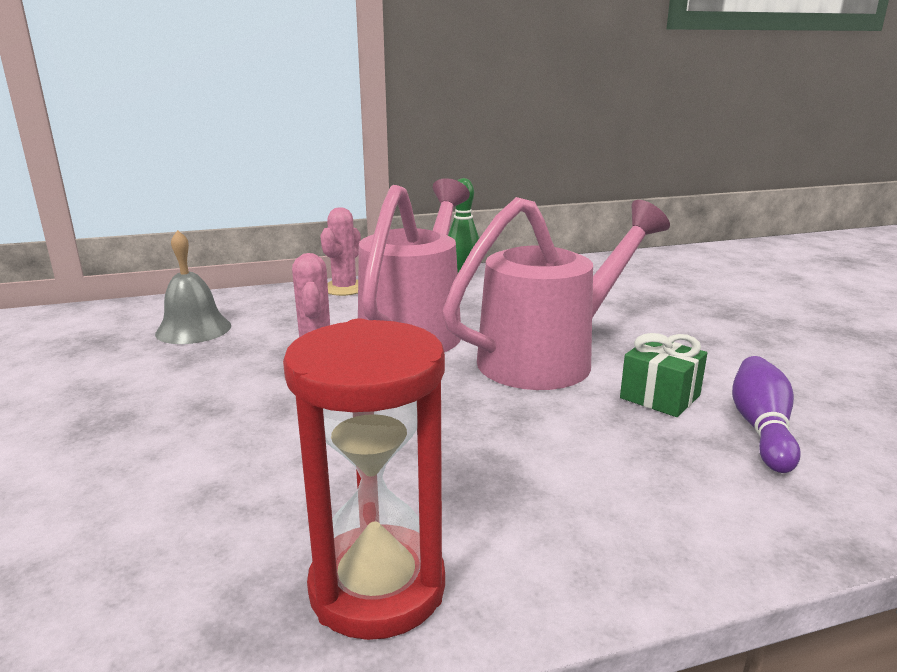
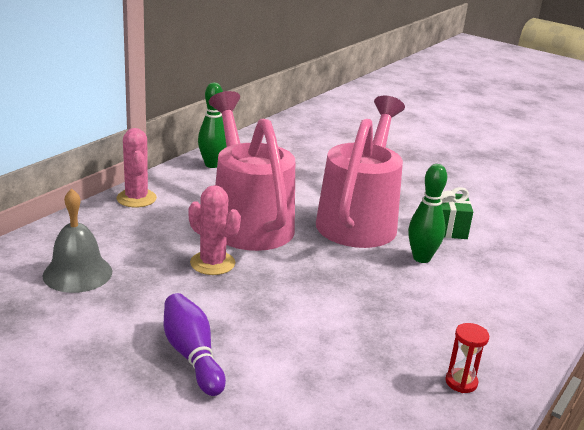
camera: 40 degrees left, 5 degrees up
red hourglass [283,319,445,640] -> red hourglass [445,323,489,393], size x0.42
purple bowling pin [732,356,801,473] -> purple bowling pin moved to [164,293,226,396]
none -> green bowling pin [408,164,447,263]

